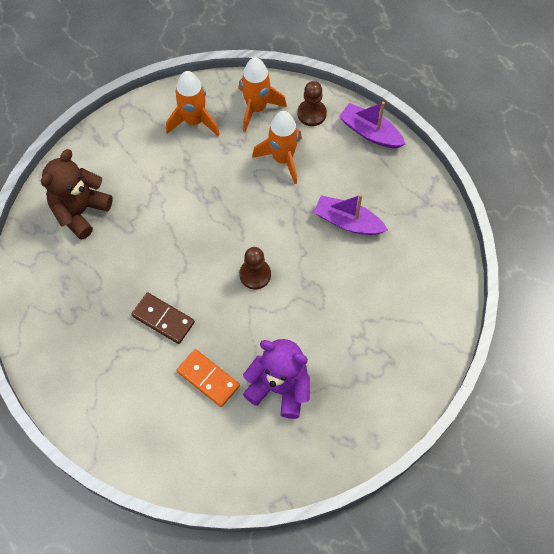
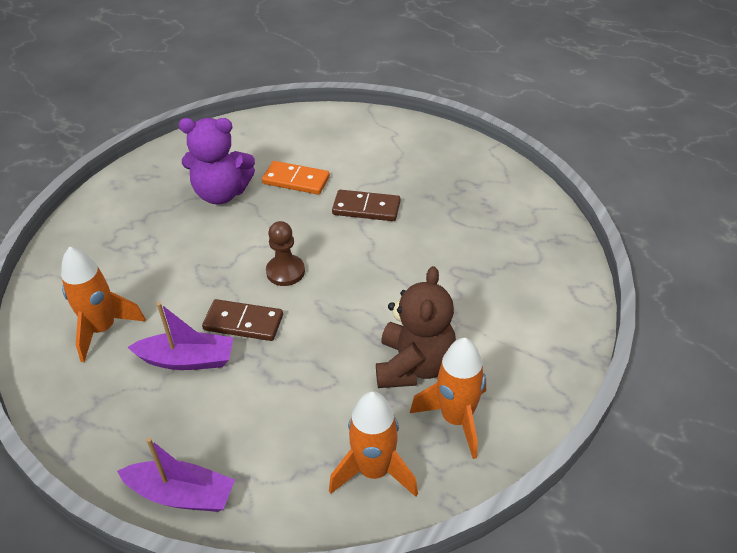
camera: 160 degrees right, 20 degrees down
brown teddy bear [41,149,113,240] -> brown teddy bear moved to [376,266,456,388]
orange rocket [252,111,302,184] -> orange rocket moved to [61,247,146,362]
brown pawn [297,81,327,126] -> none
none -> brown domino [202,299,283,341]

